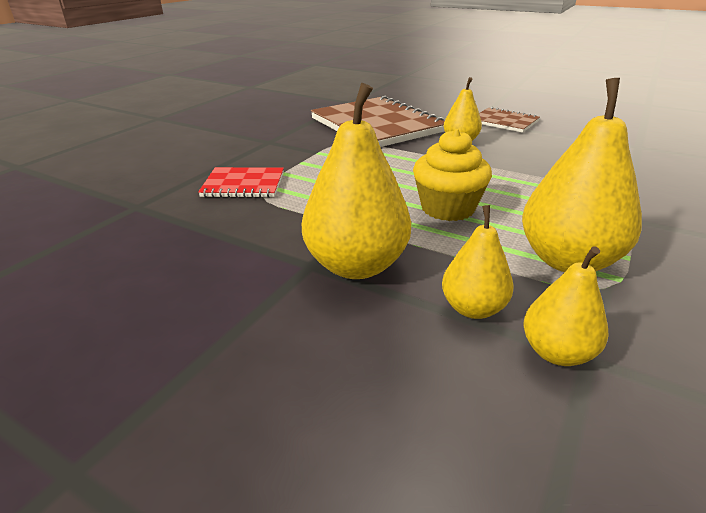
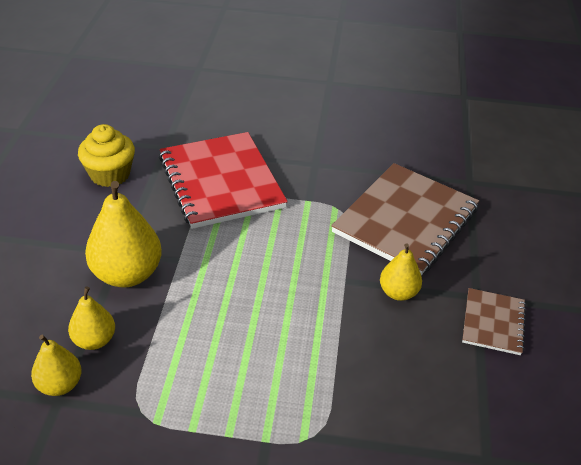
camera: 65 degrees right, 10 degrees up
red notebook [198,167,284,198] -> red notebook [159,132,288,229], size x1.99
yellow cupcake [413,129,492,221] -> yellow cupcake moved to [78,124,135,187]
yellow pear [522,78,642,272] -> none

